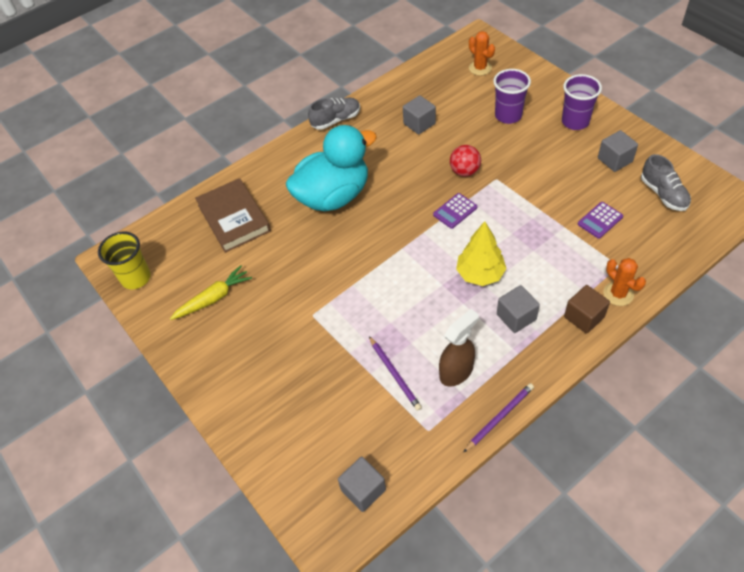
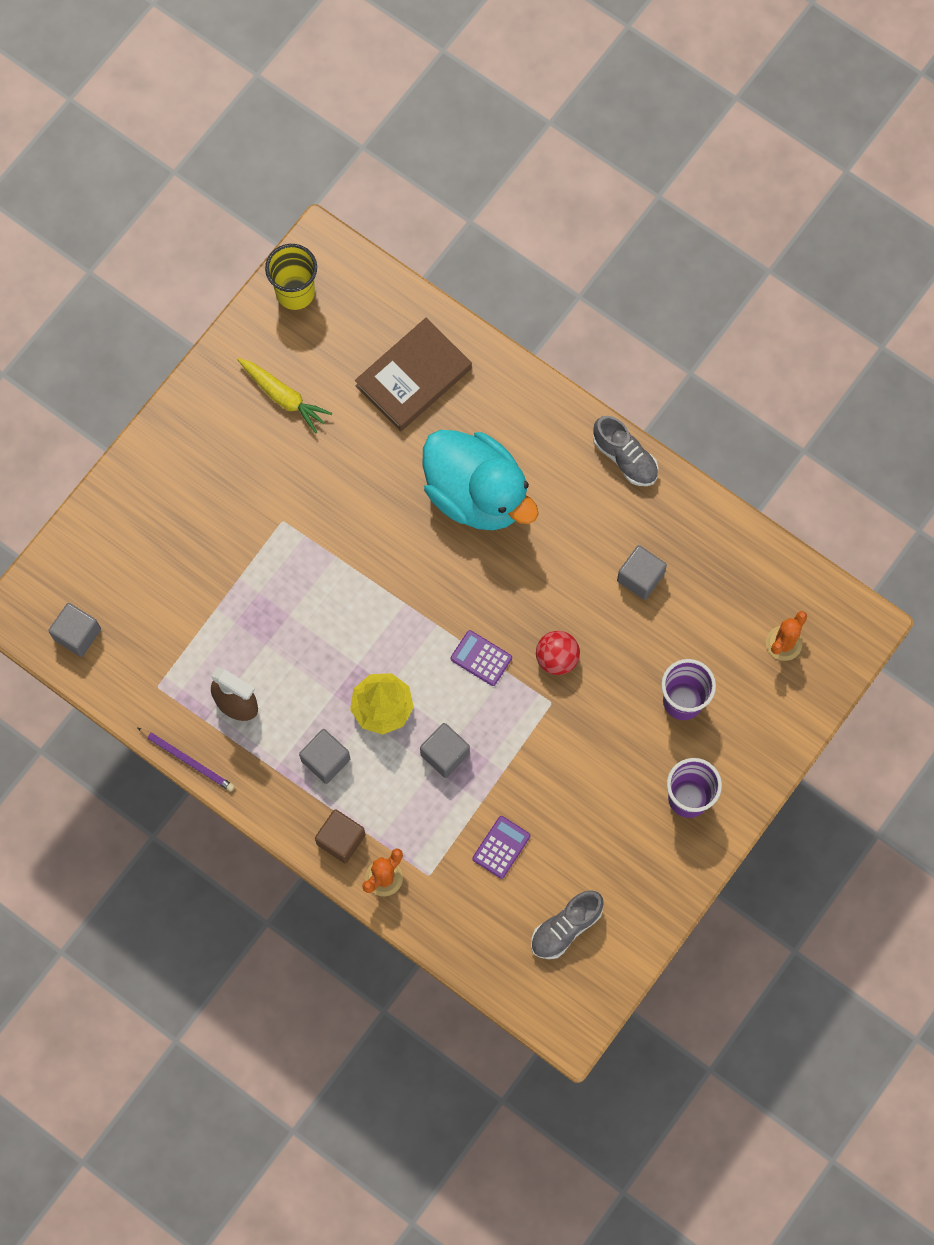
camera: 70 degrees right, 20 degrees up
purple pencil [369,336,422,411] -> none
purple calculator [578,202,623,239] -> purple calculator turned 90 degrees clockwise [472,816,531,879]
grey cube [598,130,638,172] -> grey cube moved to [420,723,470,778]

